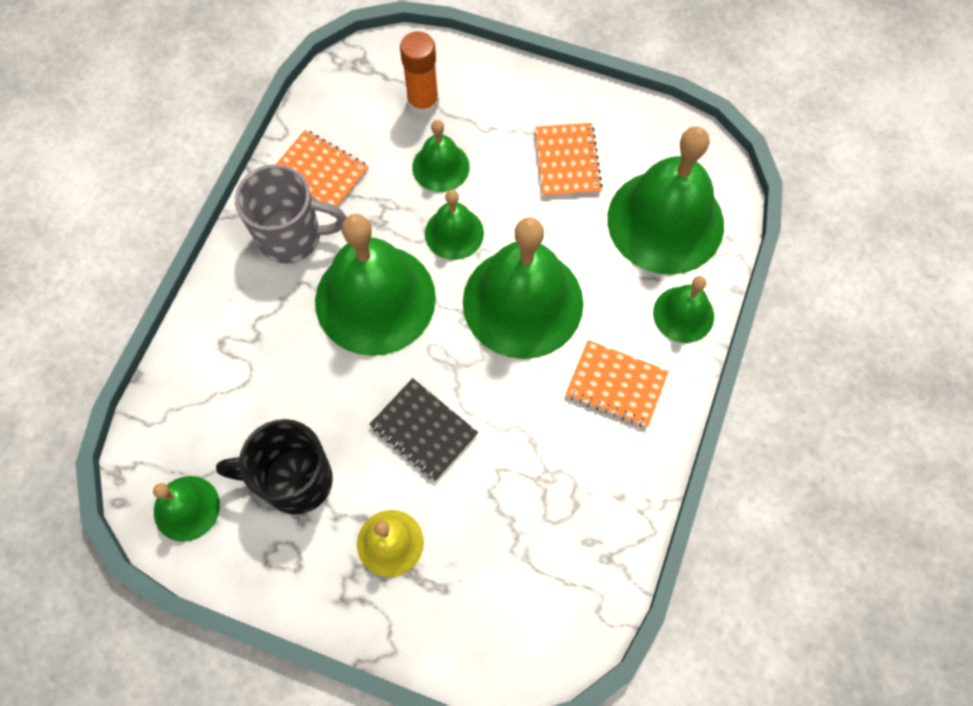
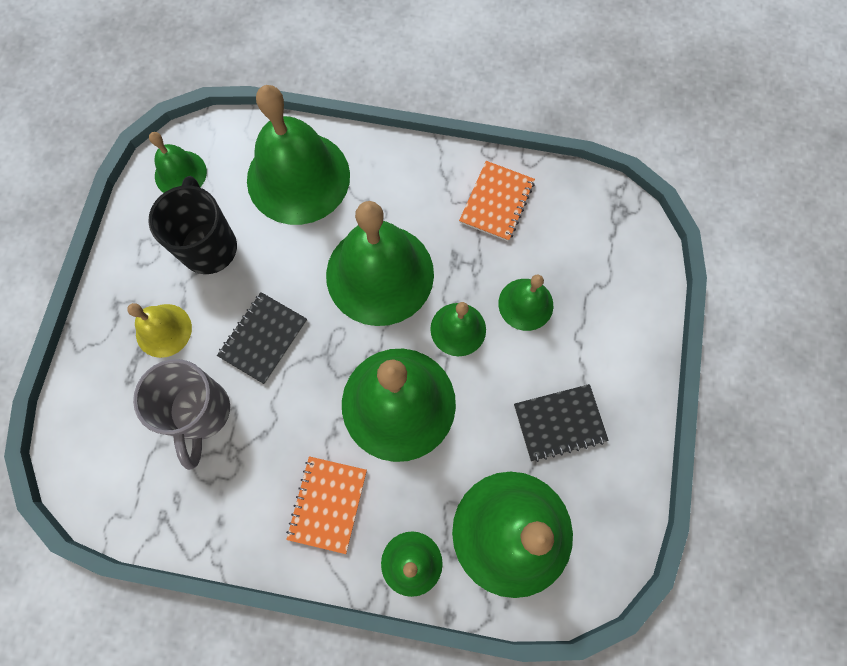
camera: 80 degrees right, 5 degrees up
grey mug [235,164,347,264] -> grey mug moved to [133,359,230,470]
orange glue stick [400,31,439,116] -> none
orange notebook [535,123,603,197] -> black notebook [514,384,608,462]
none -> green bell [247,85,350,225]

